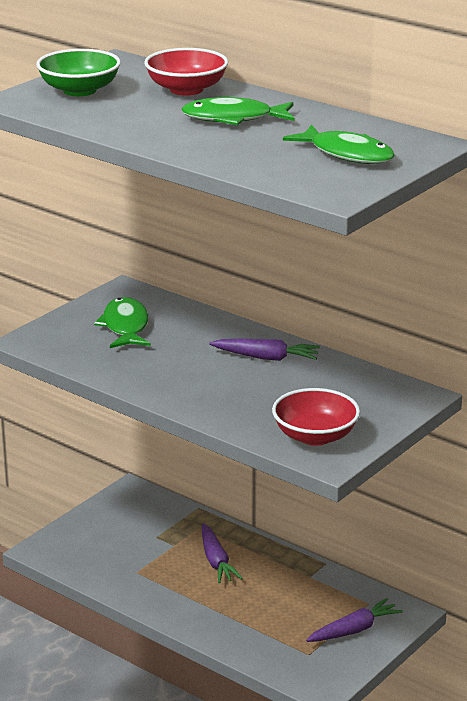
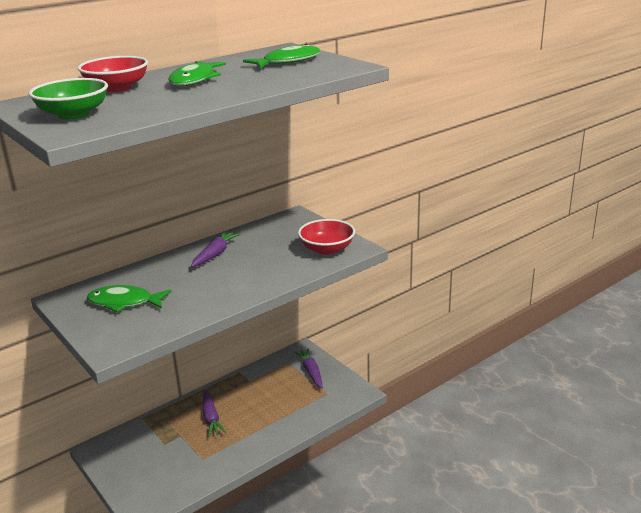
camera: 75 degrees left, 0 degrees up
purple carrot [202,524,243,583] -> purple carrot turned 75 degrees clockwise [203,390,227,437]

